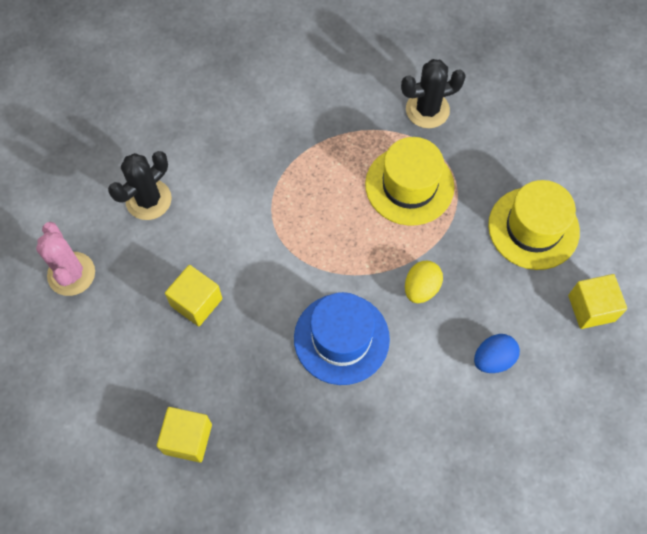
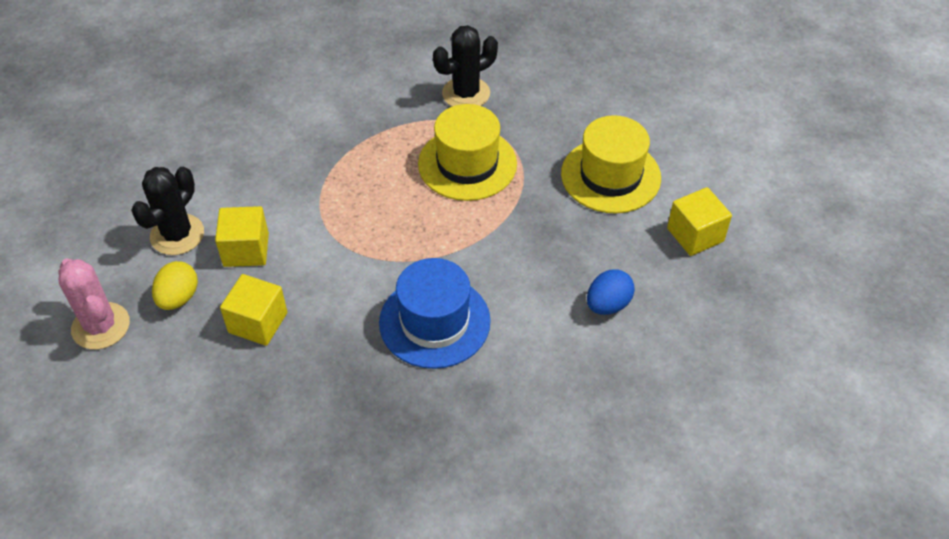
camera: 15 degrees left, 15 degrees down
yellow cube [157,407,212,463] -> yellow cube moved to [215,206,269,267]
yellow egg [405,261,443,303] -> yellow egg moved to [152,261,198,310]

